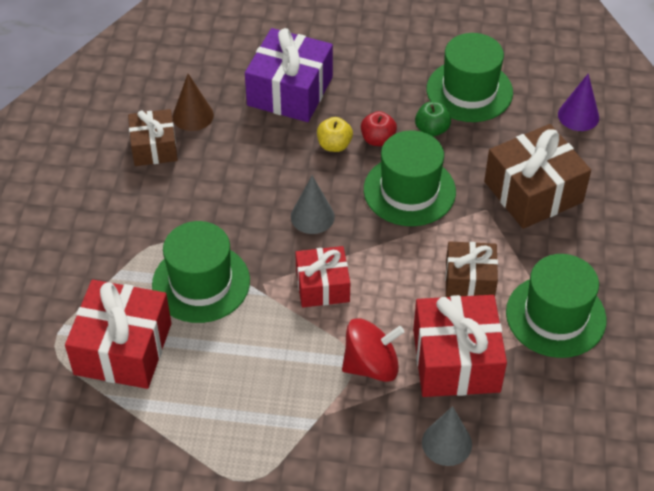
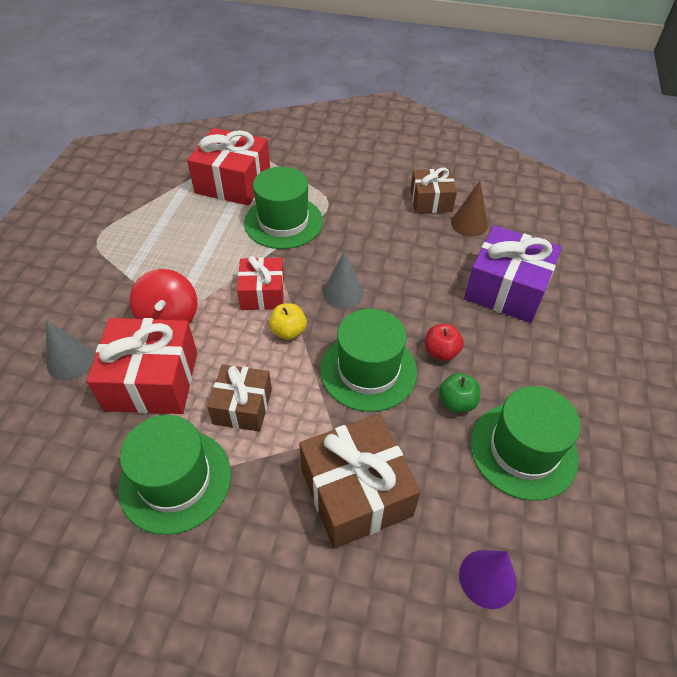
camera: 95 degrees right, 0 degrees up
yellow apple [317,117,353,152] -> yellow apple moved to [269,303,307,340]

